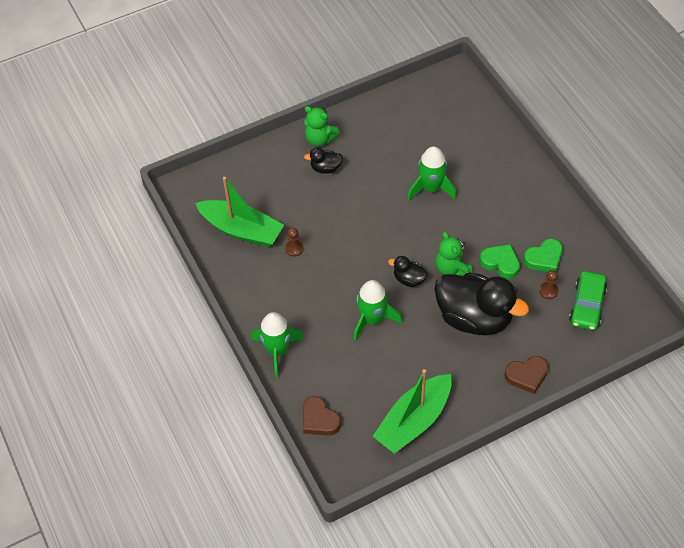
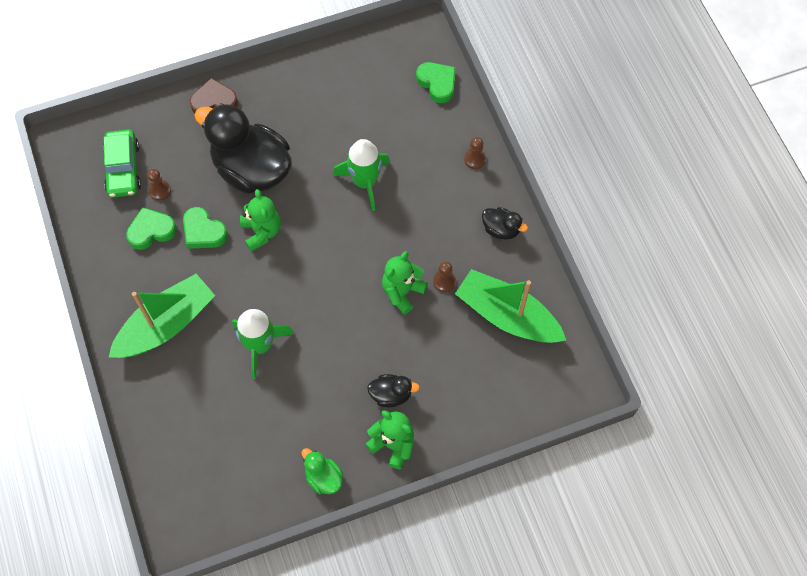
camera: 175 degrees left, 10 degrees up
green rocket [252,312,304,378] -> brown pawn [464,137,486,169]
brown heart [303,396,341,436] -> green heart [416,62,456,103]
green boat [373,369,452,454] -> green boat moved to [108,274,215,358]
black duck [388,256,428,287] -> black duck moved to [482,207,528,240]
green car [569,271,607,330] -> green car turned 150 degrees clockwise [103,129,141,198]
none -> green duck [302,448,343,494]
none -> green teddy bear [382,251,428,315]

